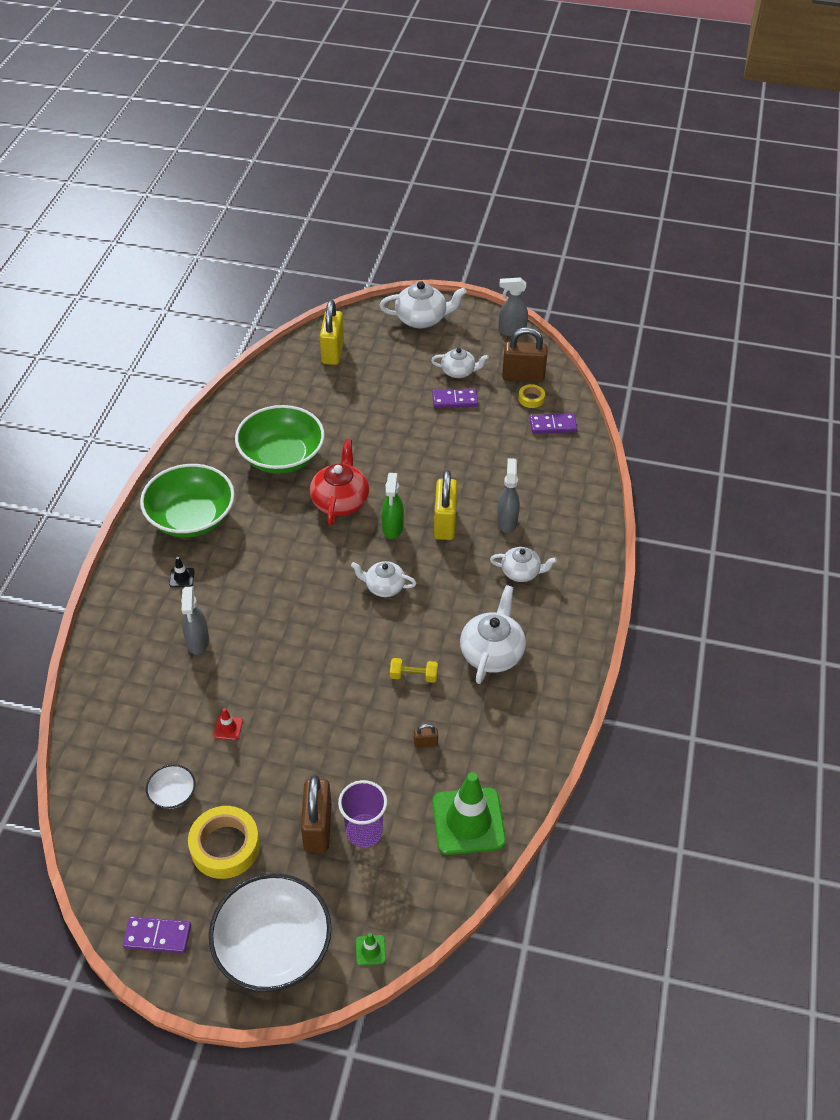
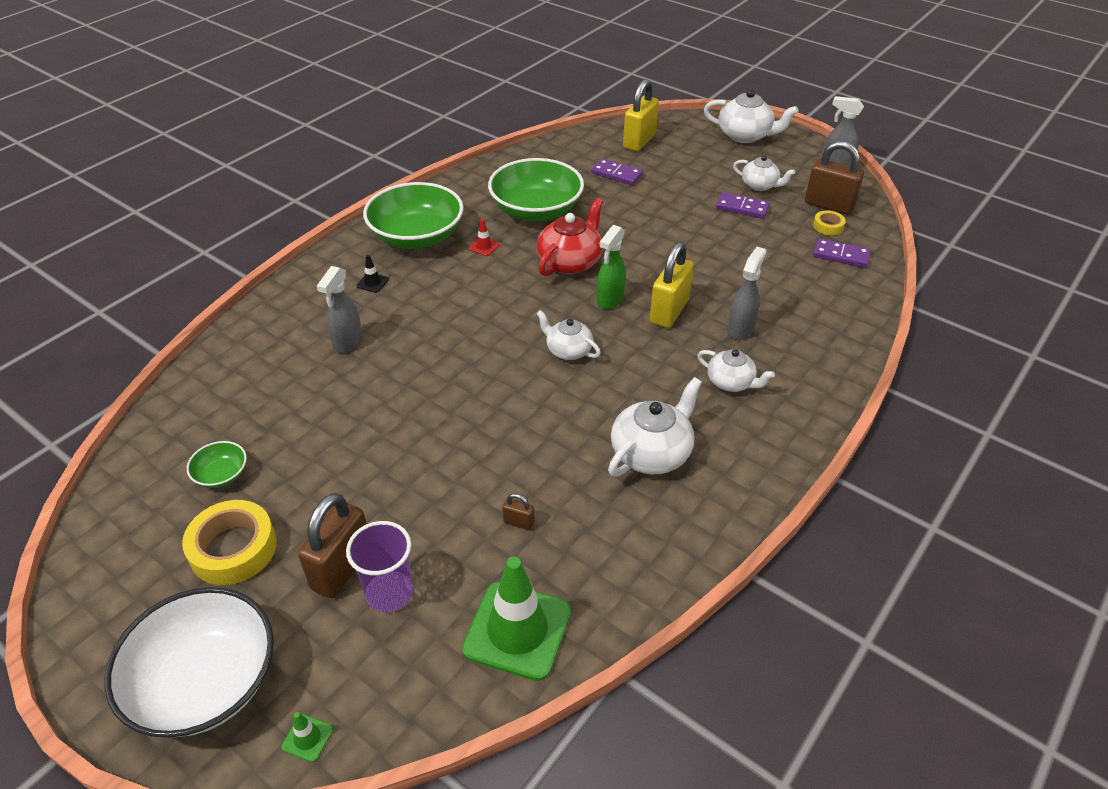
camera: 25 degrees right, 5 degrees down
purple domino [123,916,191,953] -> purple domino moved to [591,159,643,185]
white bowl [146,764,195,809] -> green bowl [187,441,247,488]
red traffic cone [213,708,243,740] -> red traffic cone moved to [469,219,499,256]
yellow dumbbell [390,658,438,683] -> none

